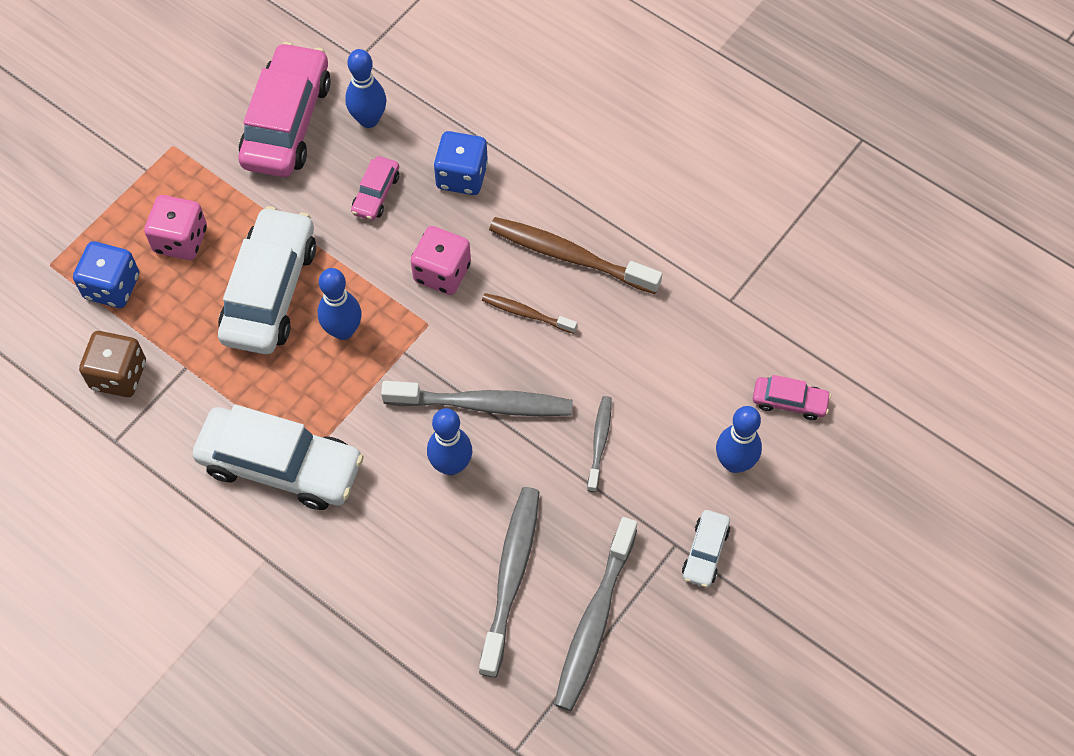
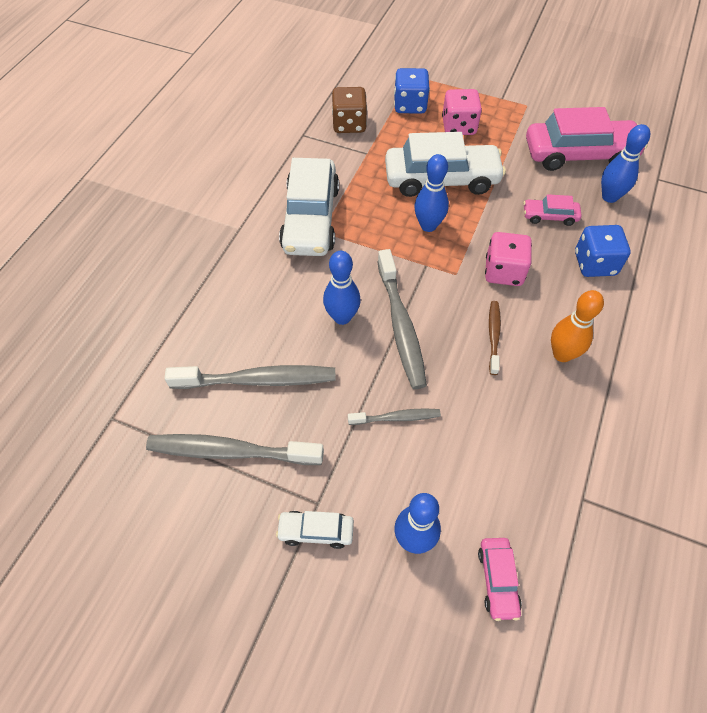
camera: 75 degrees right, 5 degrees down
brown toothbrush [489,217,662,294] -> orange bowling pin [551,290,604,362]

